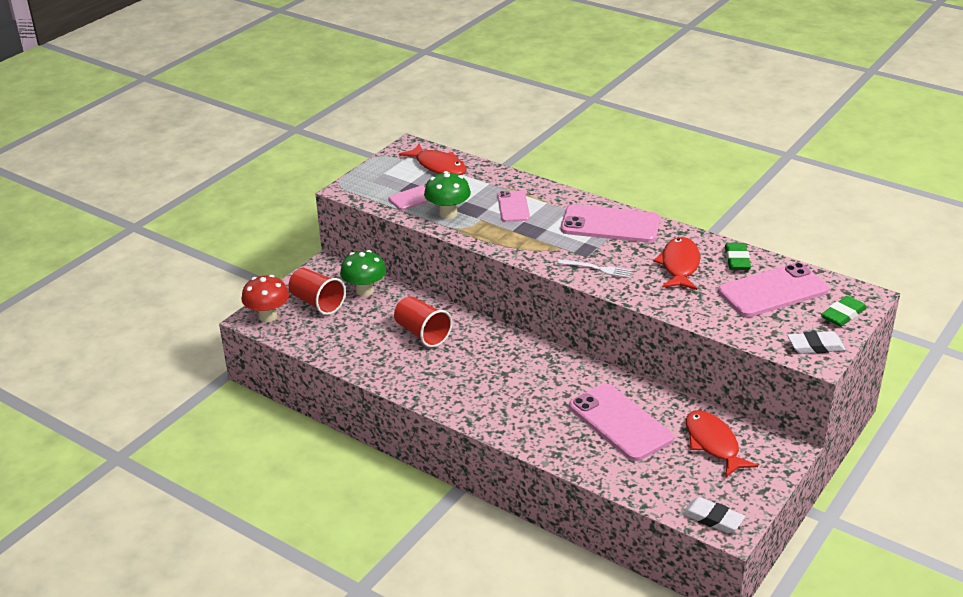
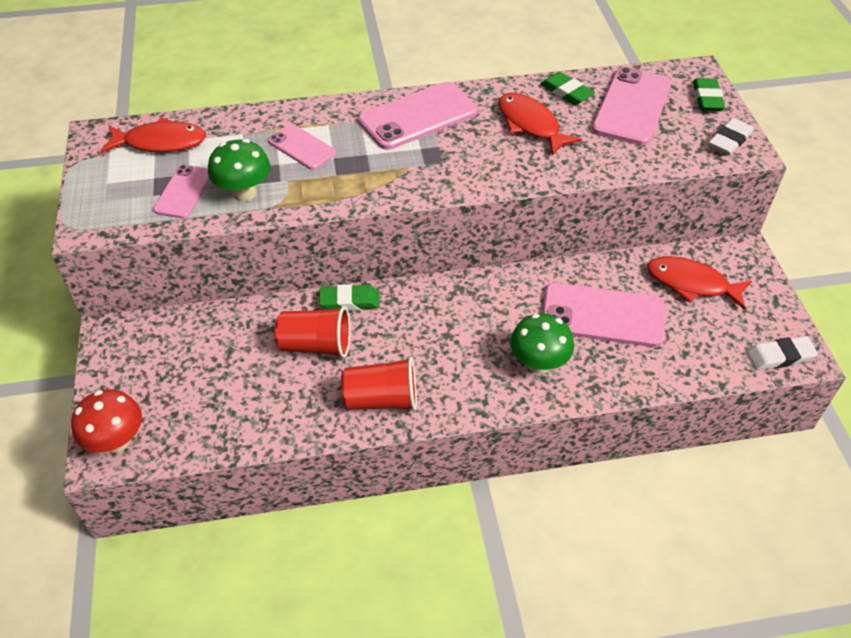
camera: 45 degrees left, 15 degrees up
red cup [289,268,346,315] -> red cup moved to [341,357,417,411]
green mushroom [340,250,386,297] -> green mushroom moved to [510,313,574,374]
white fork [557,259,632,278] -> none
none -> green eraser [319,284,380,311]

